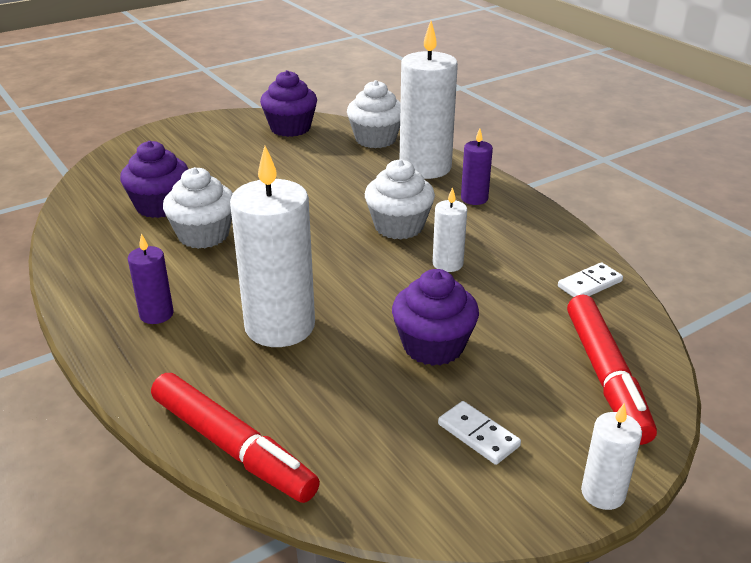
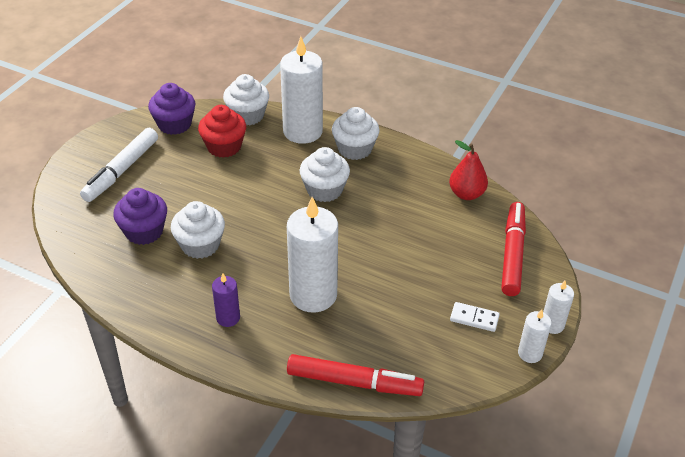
camera: 30 degrees left, 10 degrees up
purple cupcake [392,269,479,366] -> none
white candle [433,187,467,272] -> white candle moved to [518,309,552,363]
purple candle [461,129,493,205] -> white cupcake [332,107,380,160]
white domino [558,262,623,297] -> red pear [449,140,488,200]
red marker [567,295,657,445] -> red marker turned 135 degrees counterclockwise [501,202,526,296]
none -> white marker [80,128,158,202]
none -> red cupcake [198,105,246,158]

